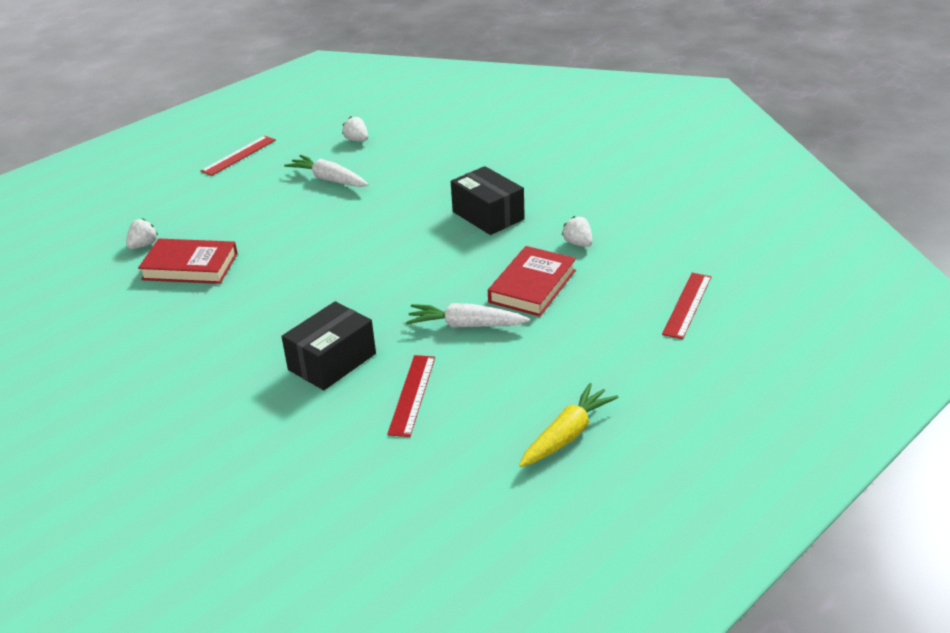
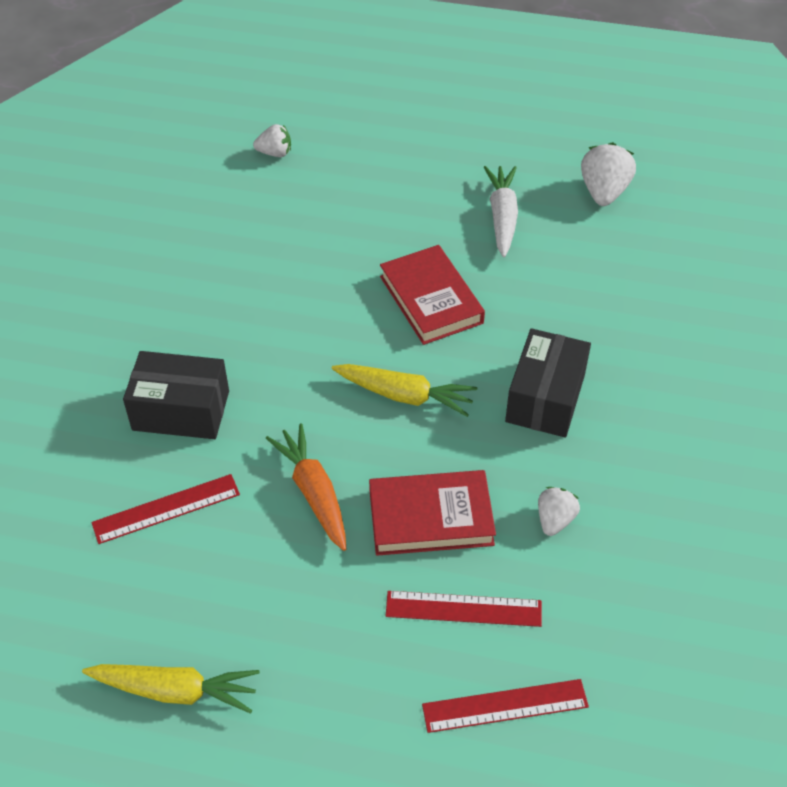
camera: 55 degrees right, 15 degrees up
red book [138,239,238,284] -> red book moved to [380,245,485,345]
red ruler [201,136,276,176] -> red ruler moved to [386,591,542,627]
white strawberry [342,117,368,141] -> white strawberry [581,142,636,206], size x1.61
white carrot [406,303,530,328] -> orange carrot [266,423,346,551]
none -> yellow carrot [332,364,477,417]

